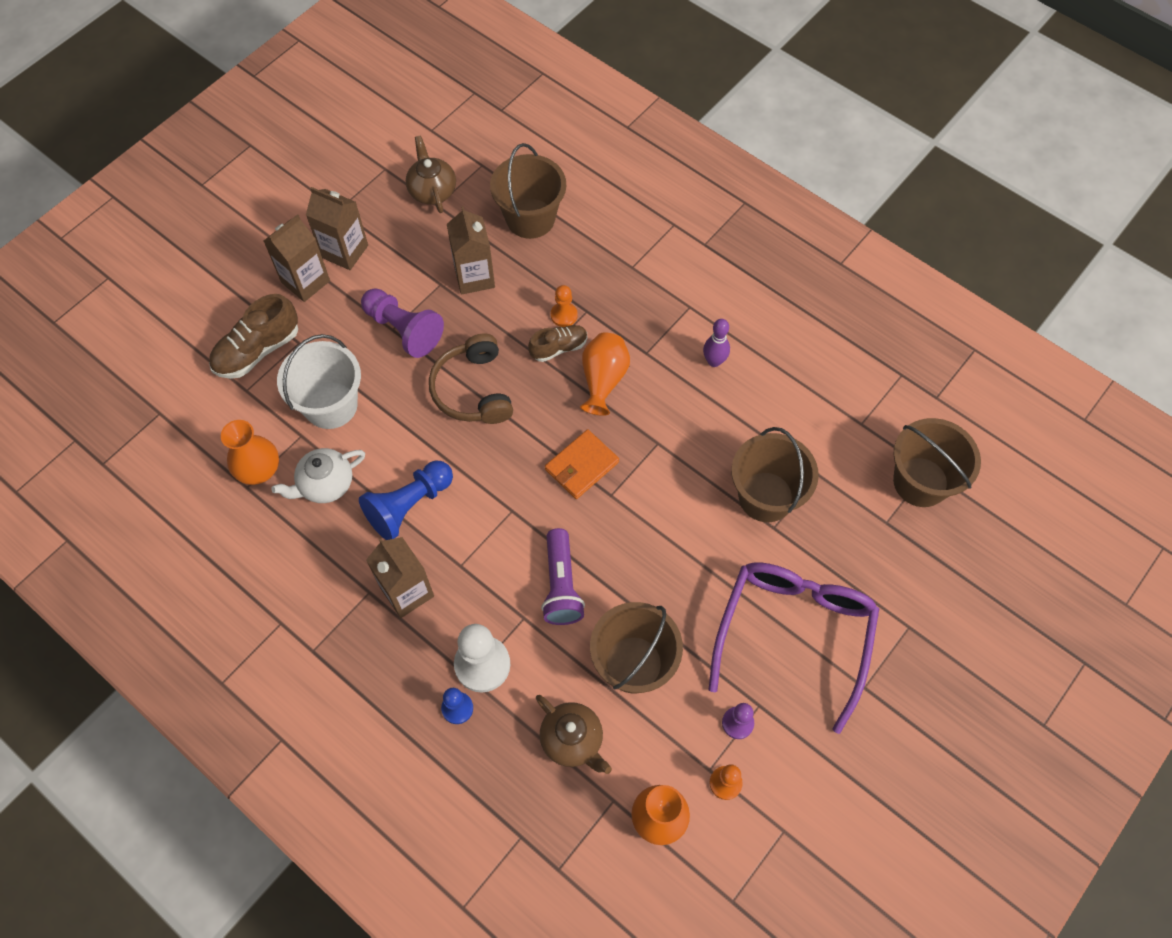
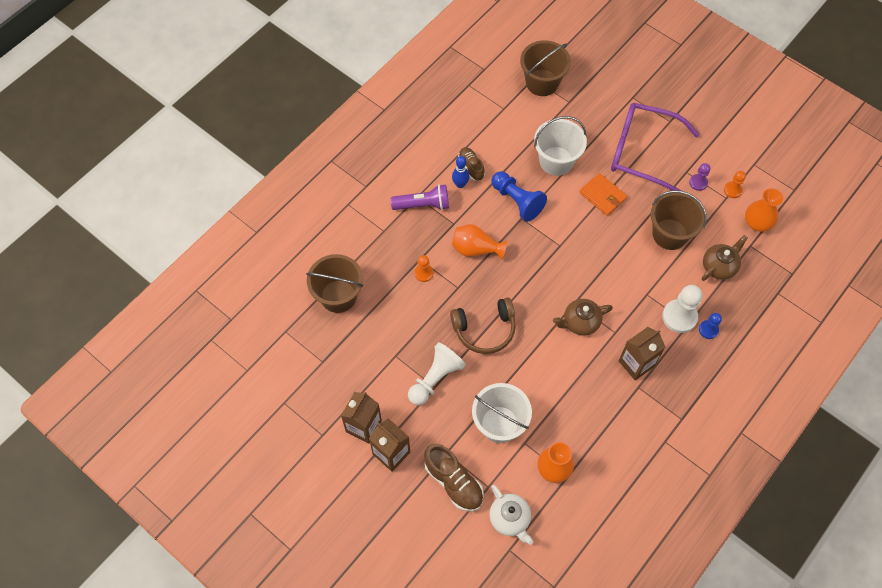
camera: 90 degrees left, 0 degrees up
white teapot [271,448,365,503] -> white teapot moved to [489,485,533,545]
blue pawn [359,460,453,540] -> blue pawn moved to [491,171,547,222]
purple pawn [361,288,444,358] -> white pawn [408,342,466,405]
brown teapot [406,136,456,213] -> brown teapot moved to [553,299,613,336]
brown carton [447,206,495,295] -> none
brown shoe [528,325,587,362] -> brown shoe moved to [458,147,485,181]
purple flashlight [541,528,585,625] -> purple flashlight moved to [391,184,449,210]
orange wallet [545,429,619,499] -> orange wallet moved to [579,173,627,216]
purple bowling pin [703,319,730,367] -> blue bowling pin [452,156,469,188]
brown bucket [731,427,819,522] -> white bucket [534,116,587,176]

